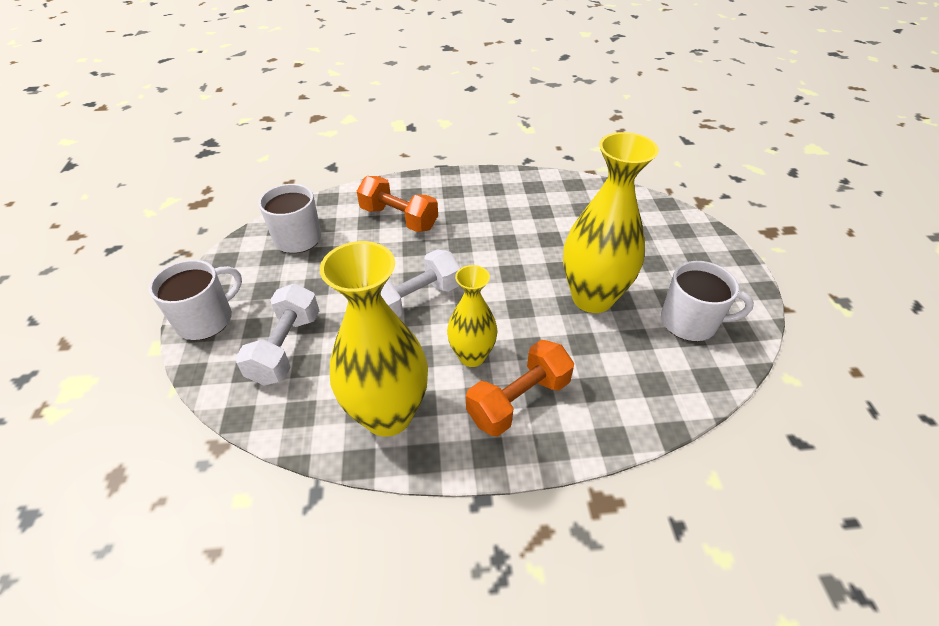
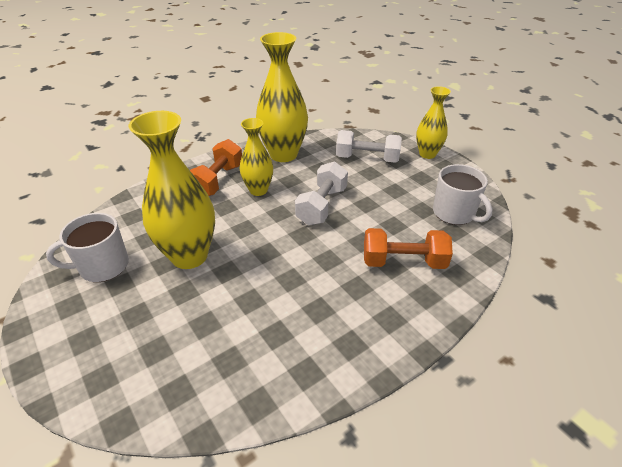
camera: 150 degrees right, 5 degrees down
white mug [149,260,242,340] -> yellow vase [416,86,451,159]
white dumbbell [235,283,319,385] -> white dumbbell turned 60 degrees counterclockwise [336,130,402,163]

